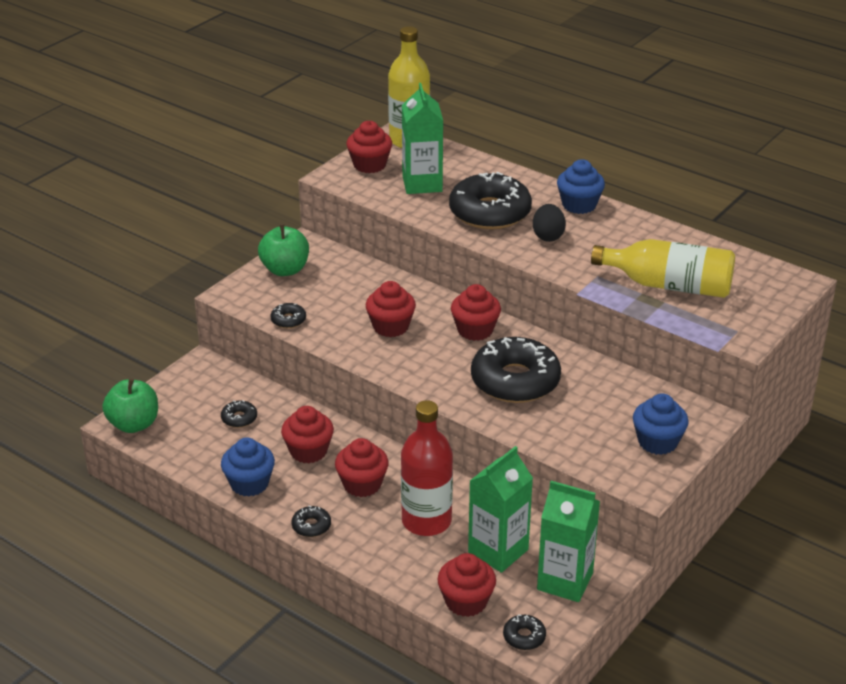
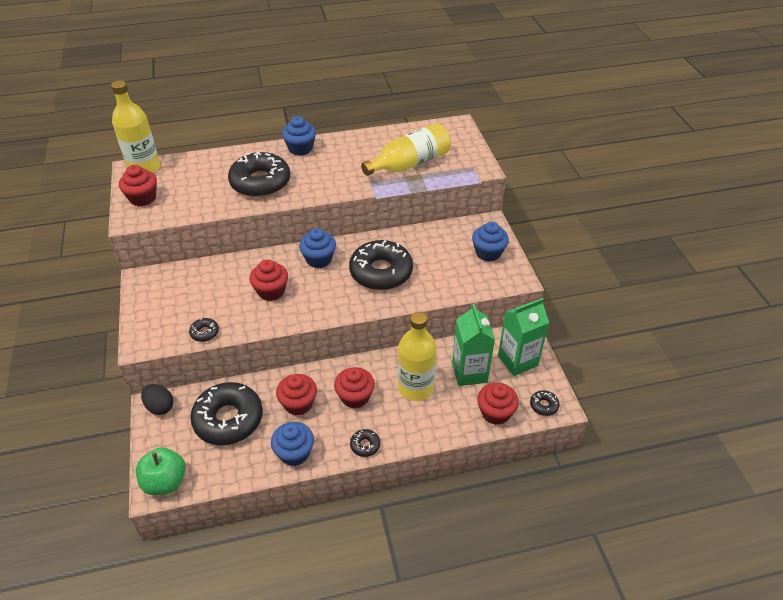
camera: 50 degrees left, 10 degrees up
black donut [221,400,257,428] -> black donut [190,382,263,445], size x2.39
green apple [258,224,309,276] -> none
red bottle [401,400,453,536] -> yellow bottle [398,312,437,401]
green carton [402,83,443,194] -> none
red cupcake [451,284,501,341] -> blue cupcake [299,228,336,268]
black egg [533,204,566,242] -> black egg moved to [141,384,174,415]

